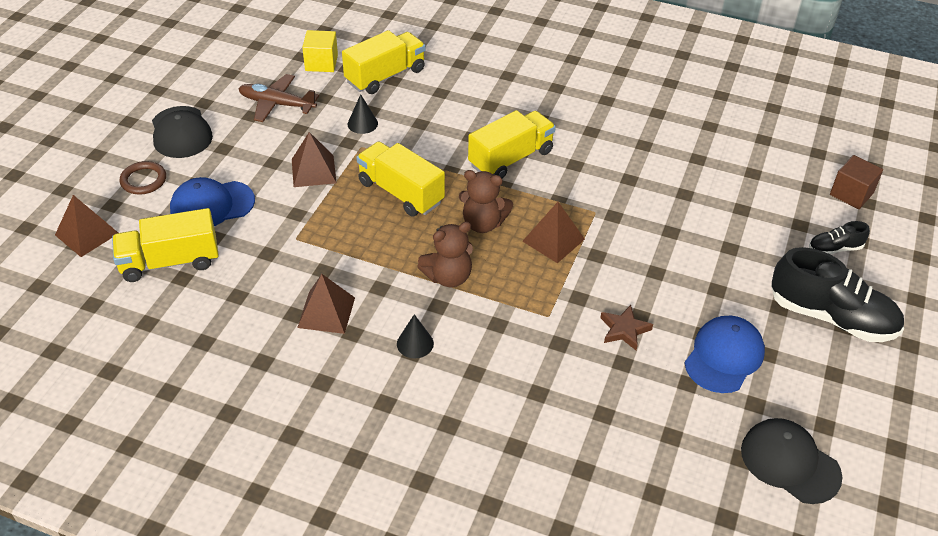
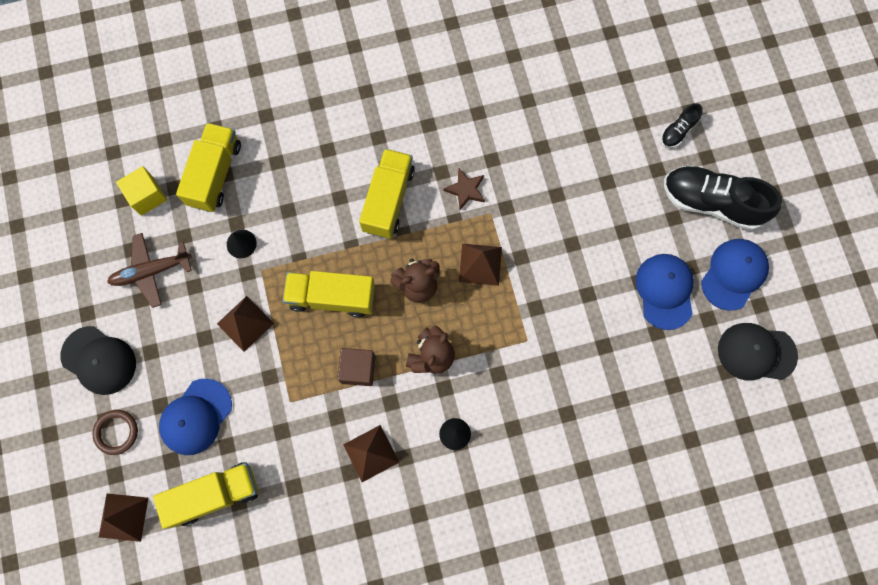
camera: 35 degrees left, 30 degrees up
yellow truck [112,208,219,282] -> yellow truck turned 150 degrees counterclockwise [153,462,258,529]
brown star [600,305,653,350] -> brown star moved to [443,169,485,210]
black shoe [771,247,904,342] -> black shoe turned 150 degrees counterclockwise [664,165,782,231]
brown cube [830,155,883,209] -> brown cube moved to [337,348,375,386]
none -> blue cap [701,239,769,311]

